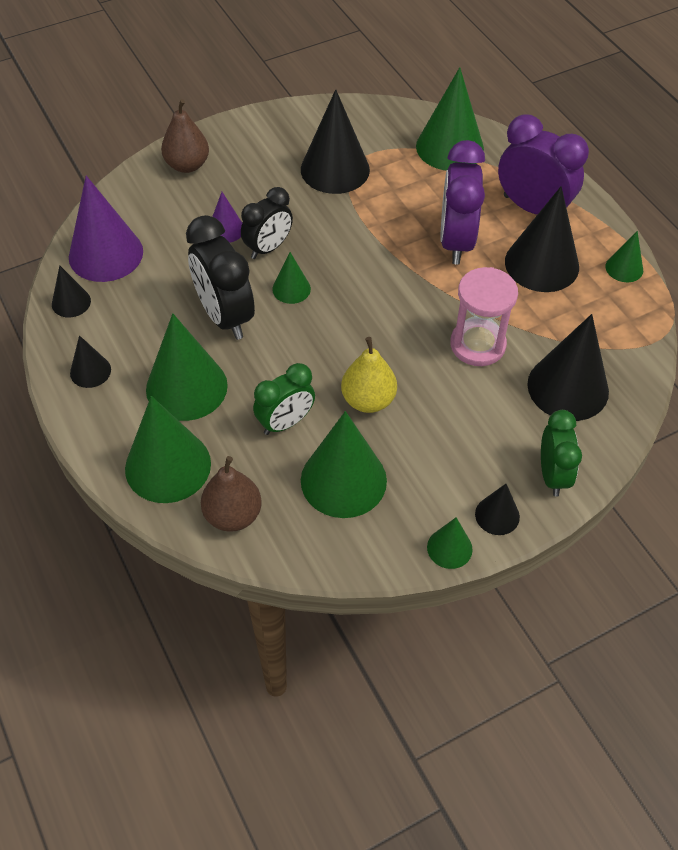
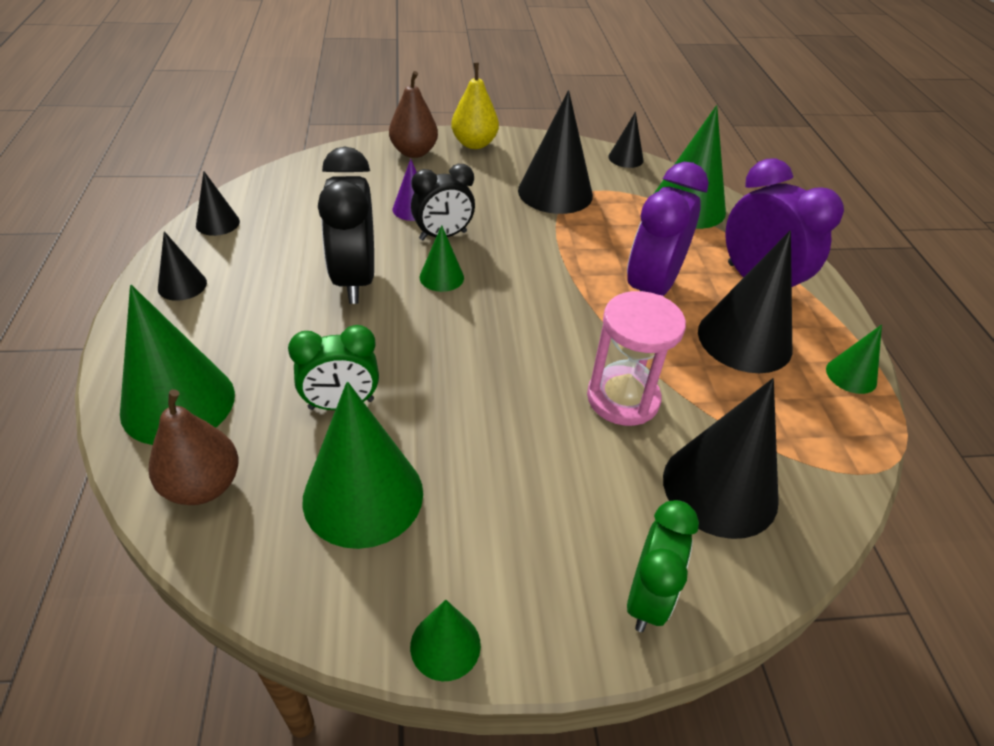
camera: 20 degrees right, 10 degrees down
purple cone [69,176,143,282] -> none
green cone [146,313,228,421] -> none
yellow pear [341,337,397,413] -> yellow pear moved to [451,63,499,149]
black cone [475,484,520,535] -> black cone moved to [608,112,644,168]

